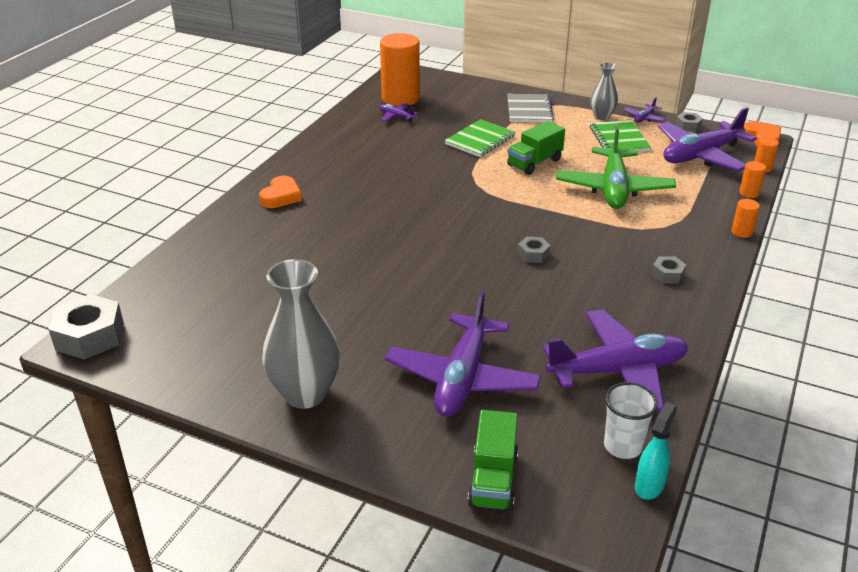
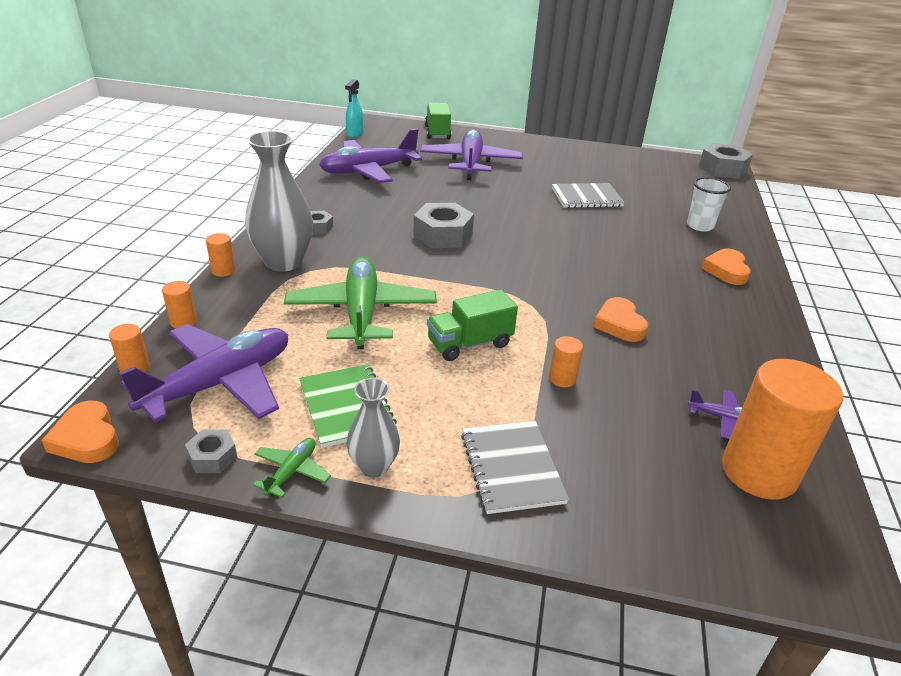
camera: 165 degrees right, 0 degrees up
grey vase [262,259,340,409] -> grey vase moved to [245,131,313,272]
green notebook [444,119,515,157] -> orange cylinder [549,336,583,388]
green truck [507,121,565,175] -> green truck turned 150 degrees counterclockwise [427,290,518,361]
grey nut [518,237,551,263] -> grey nut [413,203,474,248], size x1.96
white cup [604,382,658,459] -> white cup moved to [687,177,731,232]
purple plane [624,97,666,123] -> green plane [253,438,331,498]
none -> grey notebook [552,183,625,208]
none -> orange heart [594,297,648,342]

